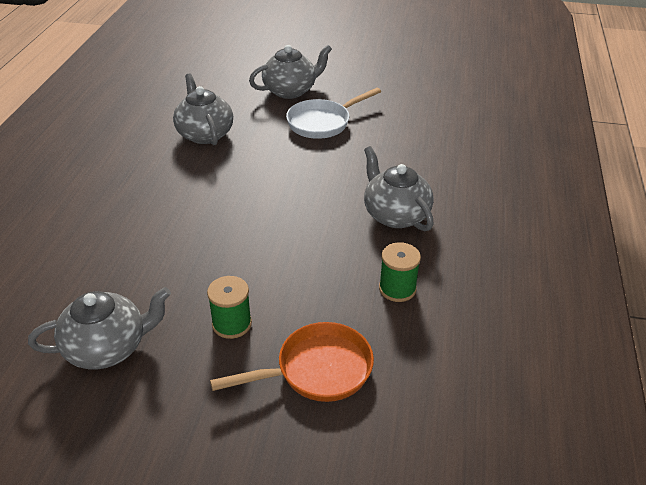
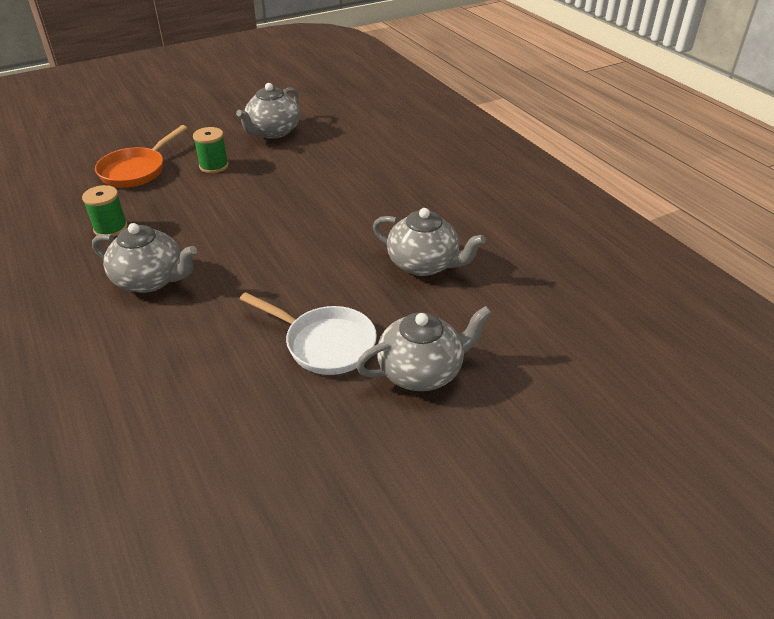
camera: 140 degrees right, 0 degrees up
grey teapot [249,45,332,99] -> grey teapot turned 135 degrees counterclockwise [356,306,492,391]
white pan [286,88,381,139] -> white pan turned 105 degrees clockwise [240,292,377,375]

